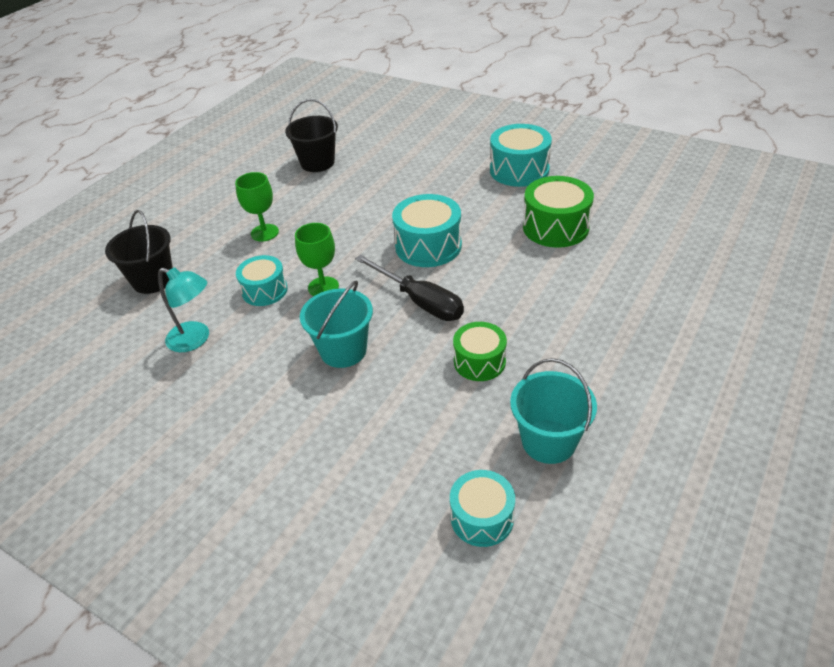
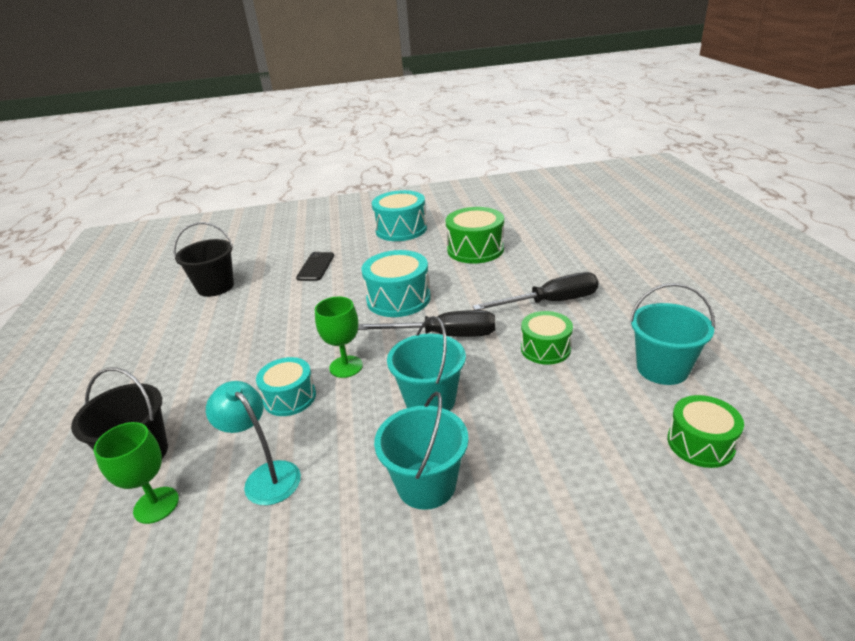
camera: 40 degrees left, 10 degrees down
turquoise lamp [158,267,209,352] -> turquoise lamp turned 120 degrees counterclockwise [206,381,301,505]
green goblet [235,172,279,241] -> green goblet moved to [94,422,179,524]
turquoise drum [450,470,515,547] -> green drum [667,395,744,468]
none -> black phone [296,252,334,281]
none -> turquoise bucket [374,391,469,510]
none -> black screwdriver [472,272,599,310]

